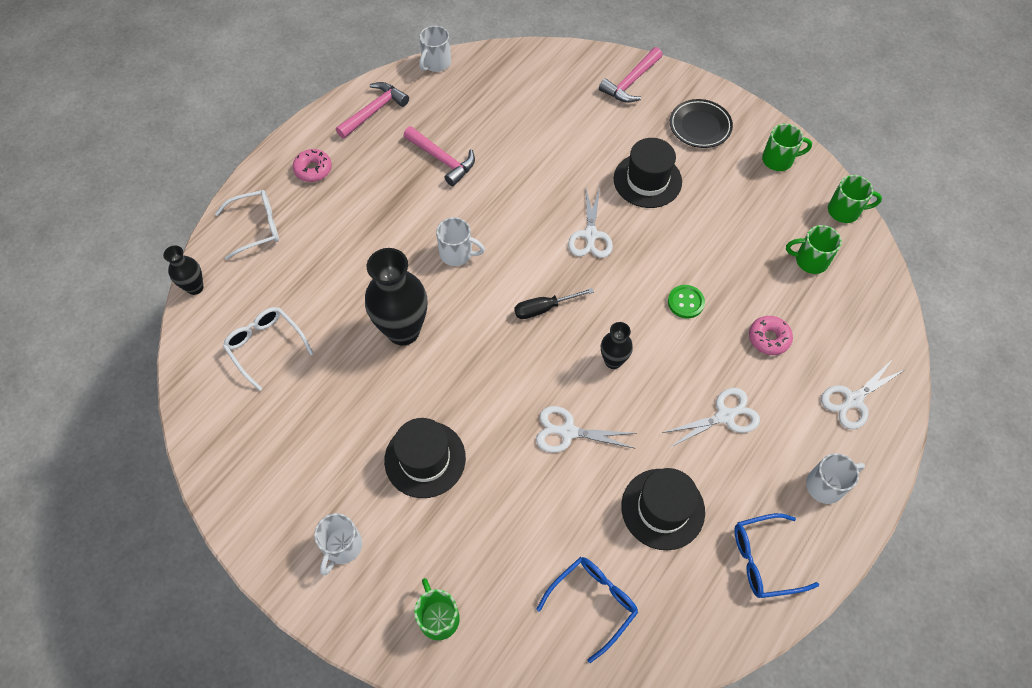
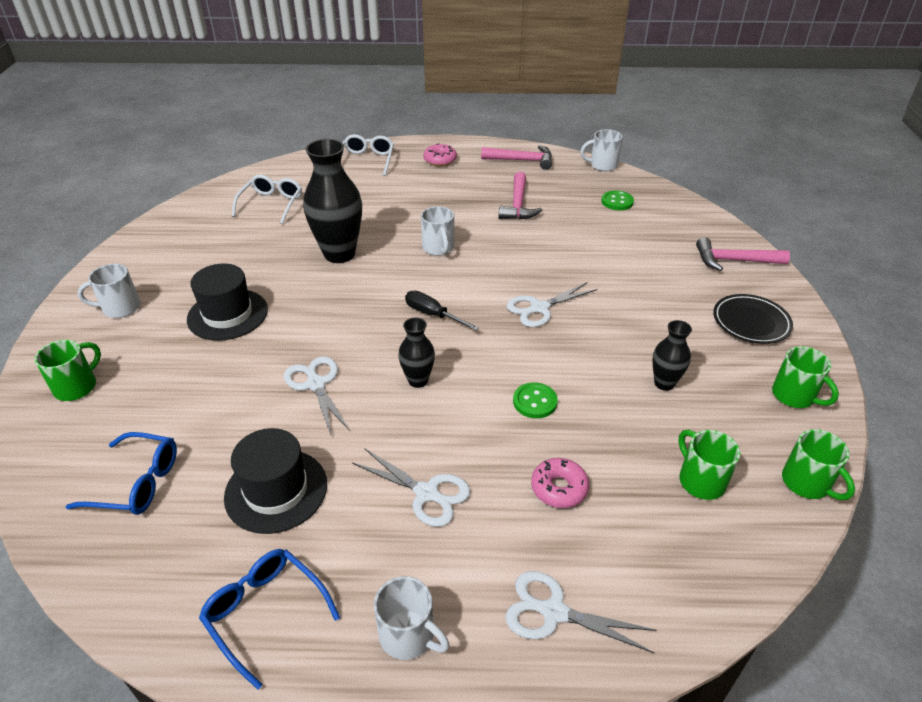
camera: 55 degrees right, 20 degrees down
black vase [163,246,203,295] -> black vase moved to [652,320,692,391]
white glasses [215,190,279,260] -> white glasses turned 120 degrees counterclockwise [342,134,394,176]
black hat [613,138,682,208] -> none
none -> green button [601,190,634,210]

